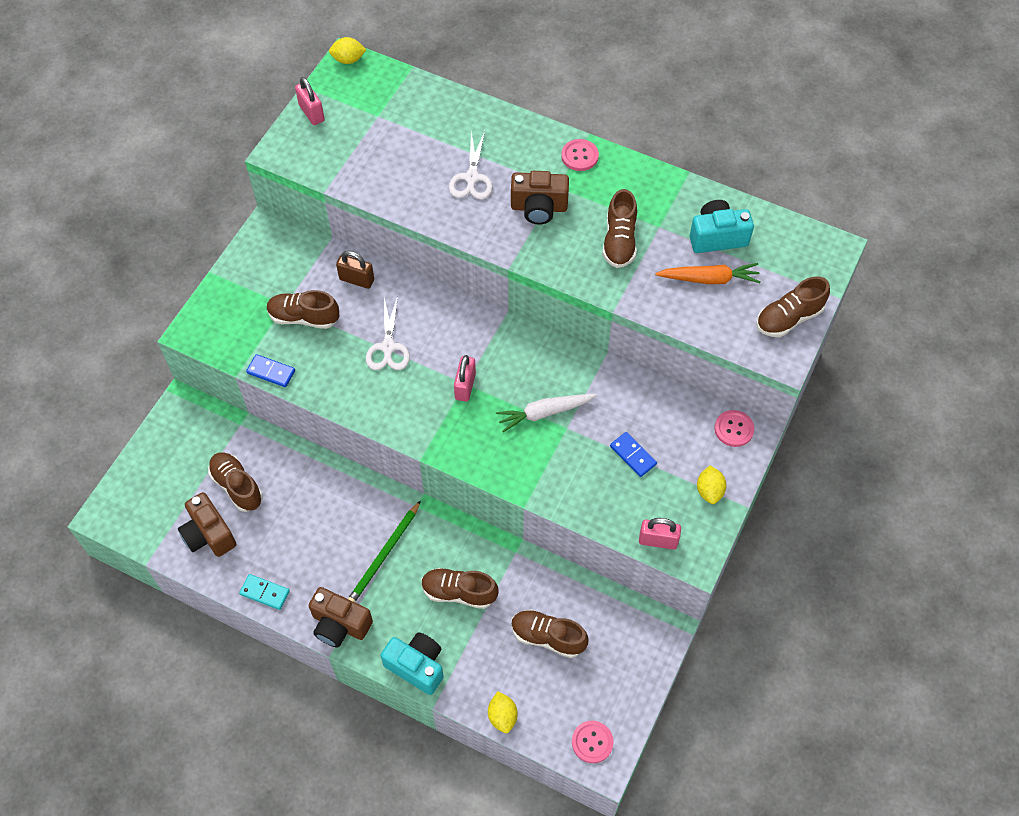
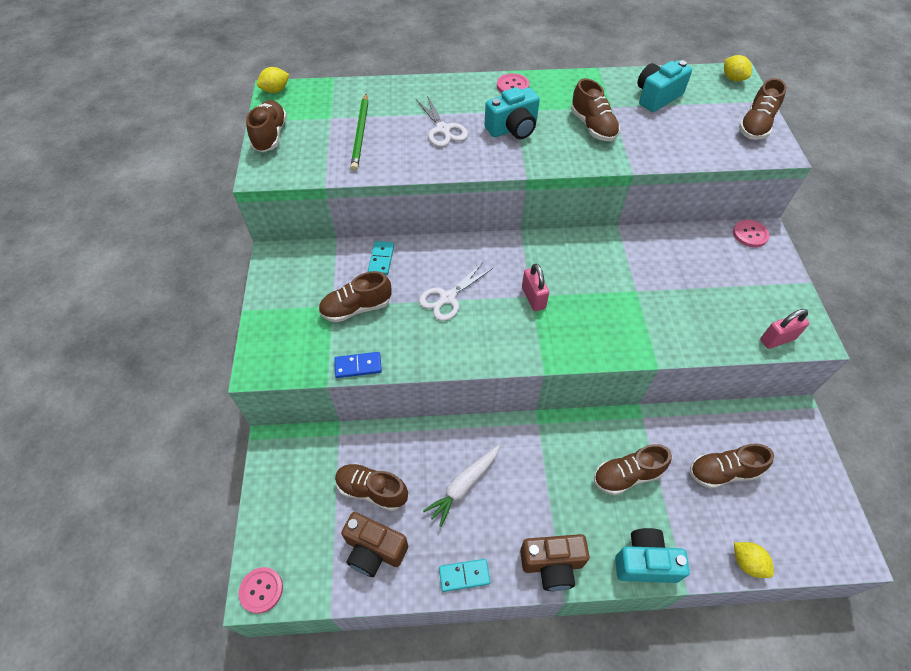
camera: 30 degrees left, 5 degrees down
pink padlock [295,77,325,125] -> brown shoe [246,100,287,152]
brown padlock [336,251,374,289] -> turquoise domino [368,241,394,275]
green pencil [348,500,421,602] -> green pencil moved to [351,94,368,171]
white scissors [366,296,410,370] -> white scissors turned 75 degrees clockwise [419,262,493,321]
white carrot [496,394,597,433] -> white carrot moved to [423,445,500,527]
brown camera [511,171,569,225] -> turquoise camera [485,87,540,139]
pink button [572,721,614,763] -> pink button moved to [238,567,283,614]
blue domino [610,432,657,477] -> none
orange carrot [655,263,760,284] -> none
yellow lemon [697,466,727,504] -> yellow lemon moved to [724,55,752,82]

